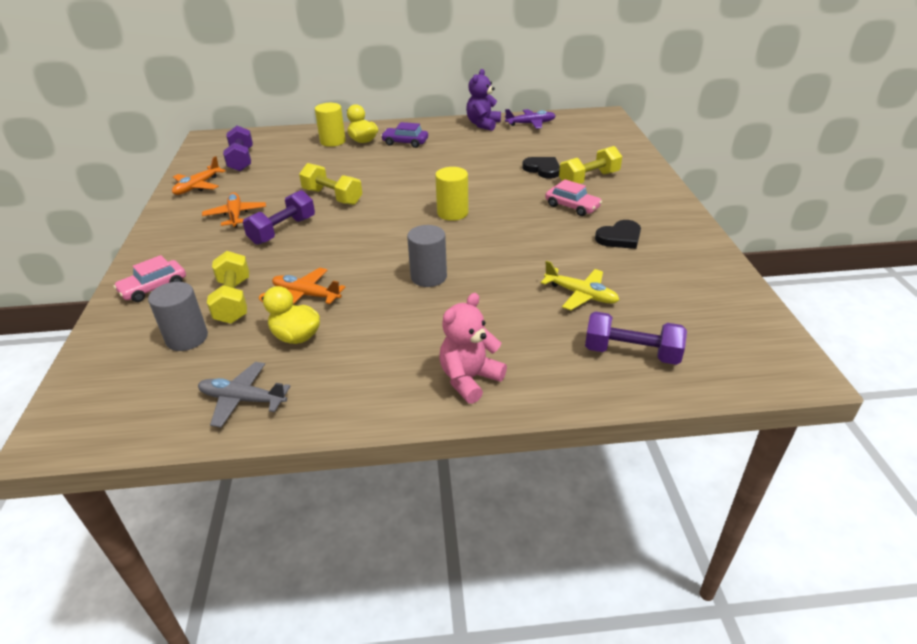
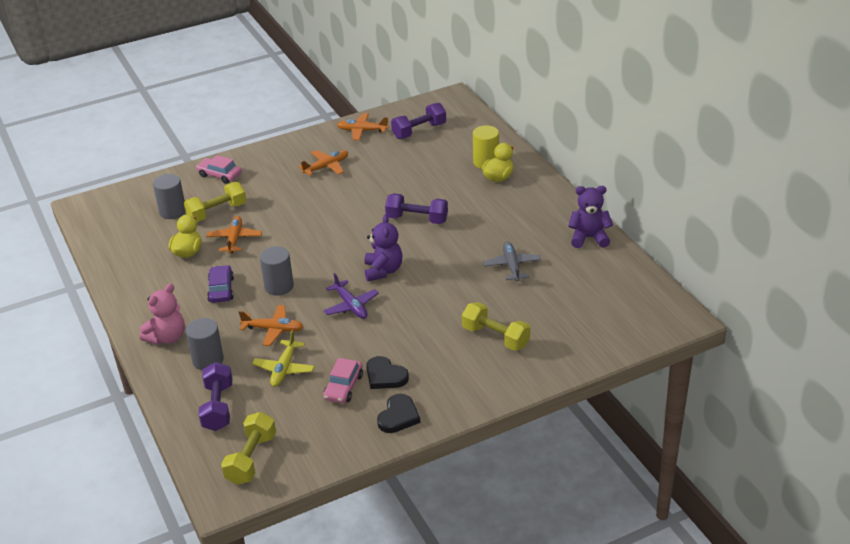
camera: 70 degrees right, 0 degrees up
grey plane [198,362,291,428] -> grey plane moved to [483,242,541,281]
purple dumbbell [243,190,315,245] -> purple dumbbell moved to [385,193,448,224]
yellow dumbbell [299,163,362,205] -> yellow dumbbell moved to [221,412,276,485]
purple car [381,122,428,148] -> purple car moved to [207,265,234,303]
yellow cylinder [435,167,469,221] -> purple teddy bear [365,215,403,281]
pink teddy bear [440,293,507,404] -> pink teddy bear turned 105 degrees clockwise [140,283,185,345]
purple plane [505,109,556,129] -> purple plane moved to [323,273,379,319]
black heart [522,157,560,179] -> black heart moved to [377,394,420,433]
pink car [545,179,602,216] -> pink car moved to [323,358,363,403]
none -> grey cylinder [186,318,224,370]
none -> orange plane [239,305,304,346]

